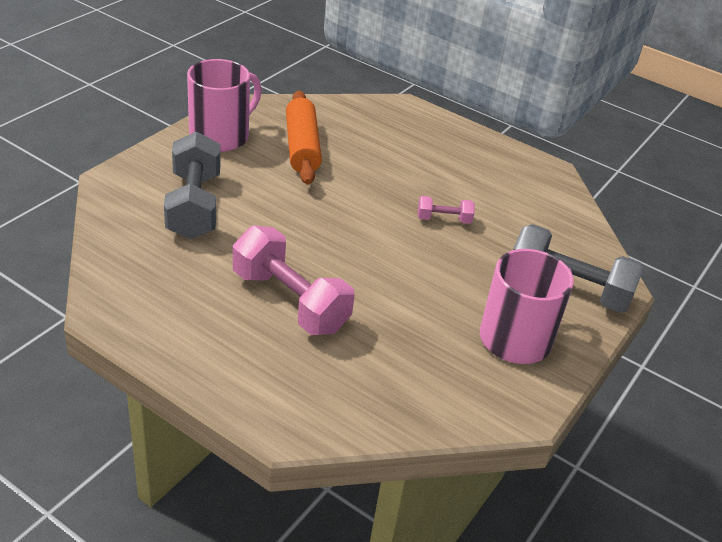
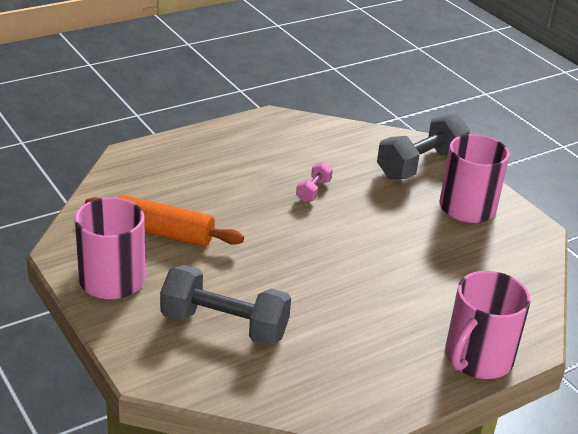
camera: 65 degrees left, 5 degrees down
pink dumbbell [233,226,355,335] -> none
none -> pink mug [445,271,531,379]

